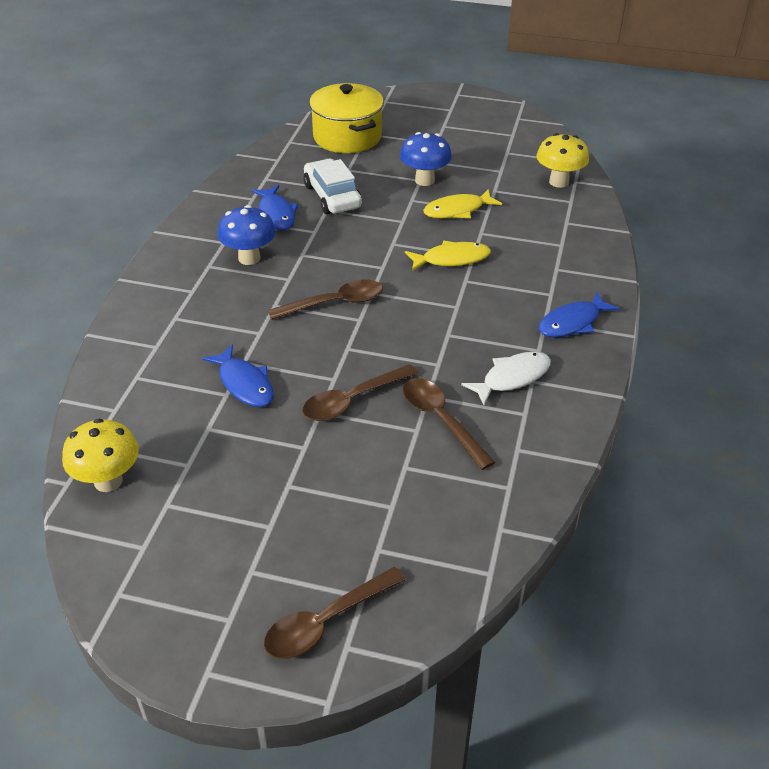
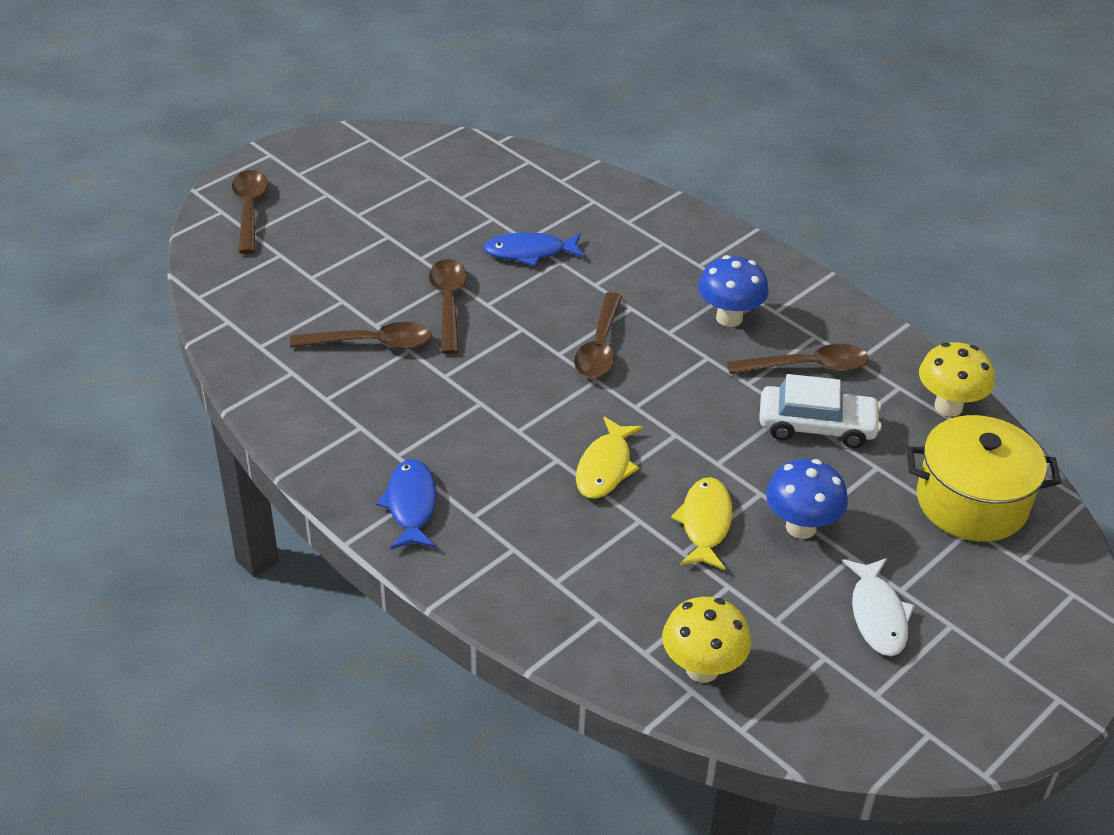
camera: 120 degrees right, 0 degrees up
yellow mushroom [62,419,139,492] -> yellow mushroom moved to [919,342,995,417]
blue fish [251,185,298,230] -> brown spoon [727,344,869,374]
white fish [461,351,551,405] -> white fish moved to [842,558,915,656]

